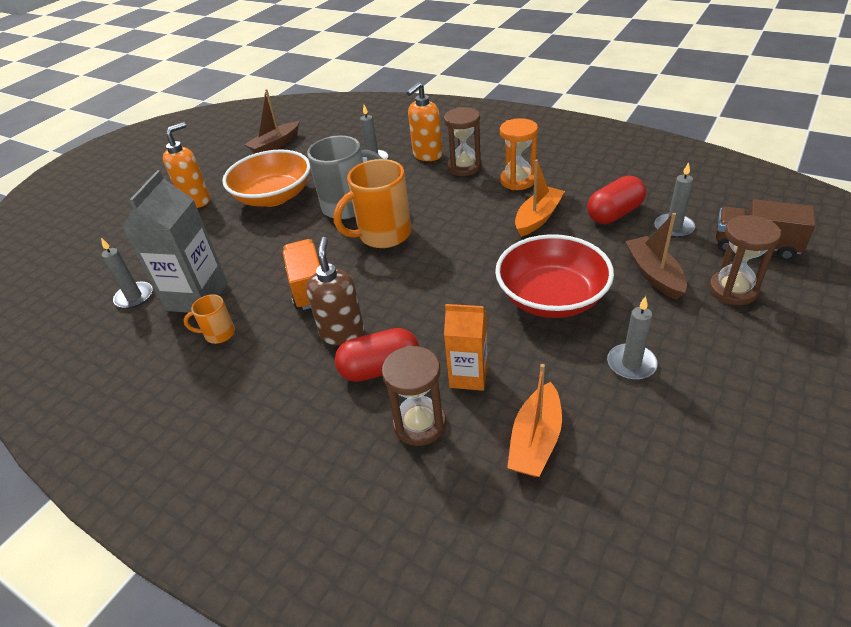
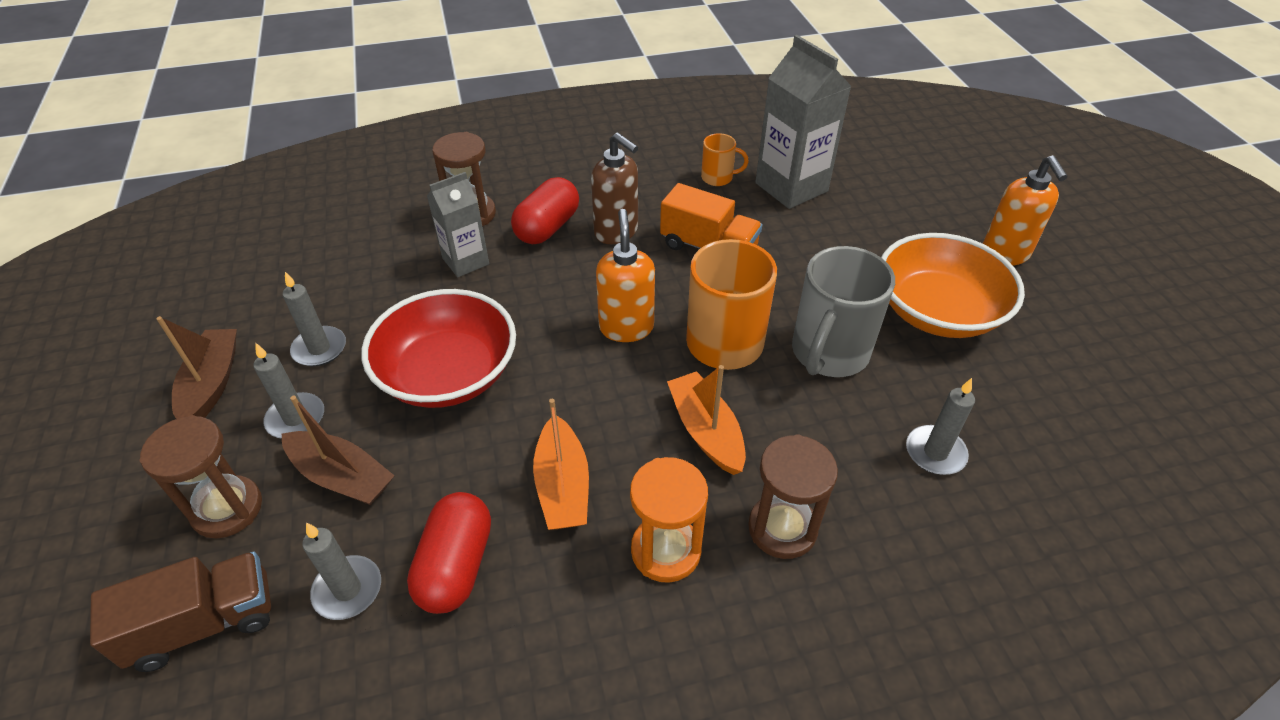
camera: 130 degrees right, 5 degrees up
grey candle [101,238,153,309] -> grey candle moved to [254,343,324,438]
orange mug [183,294,235,344] -> orange mug turned 60 degrees clockwise [701,133,749,186]
brown boat [245,89,299,153] -> brown boat moved to [156,316,237,419]
orange soap dispenser [406,82,443,161] -> orange soap dispenser moved to [596,209,655,342]
orange carton [444,304,488,391] -> grey carton [427,172,489,277]
orange boat [507,364,562,477] -> orange boat moved to [667,365,746,475]

